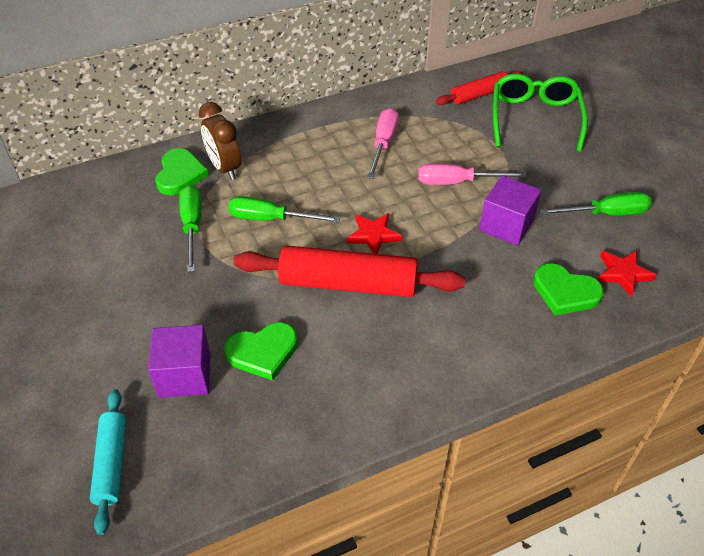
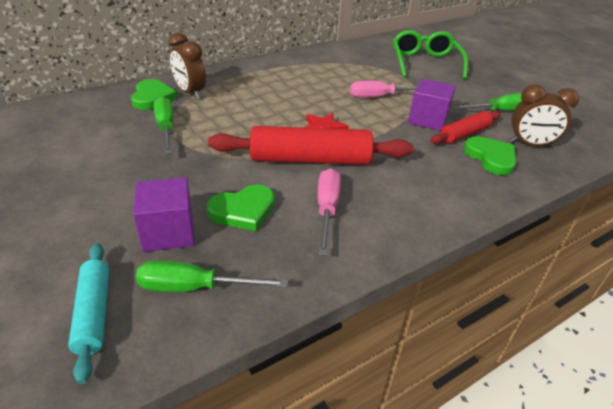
camera: 10 degrees left, 10 degrees down
green screwdriver [228,196,340,222] -> green screwdriver moved to [136,260,288,292]
pink screwdriver [367,108,399,179] -> pink screwdriver moved to [318,168,341,256]
red rolling pin [436,71,524,105] -> red rolling pin moved to [430,111,500,144]
green heart [533,263,604,316] -> green heart turned 135 degrees counterclockwise [463,136,516,175]
red star [598,250,657,297] -> brown clock [510,84,579,148]

